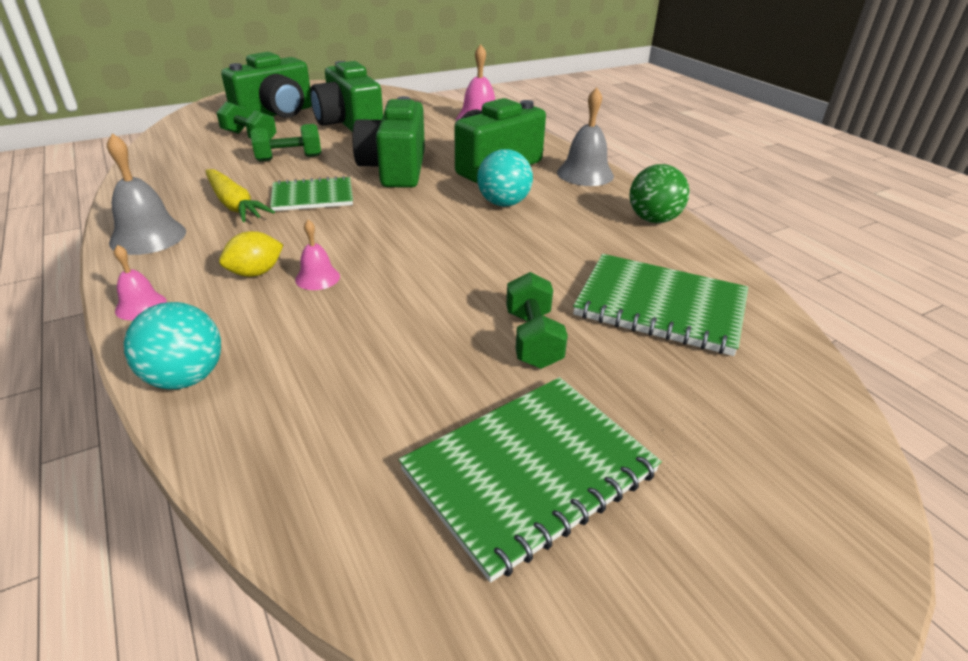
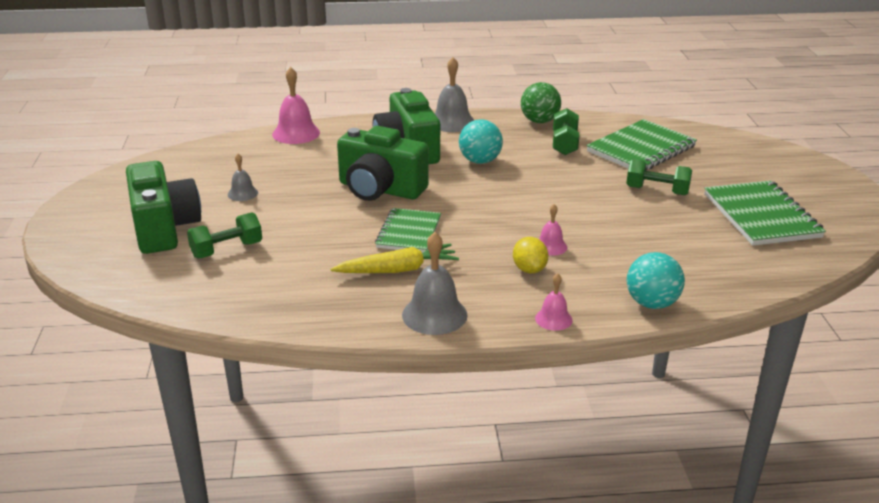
camera: 65 degrees left, 5 degrees down
green dumbbell [250,124,321,161] -> green dumbbell moved to [553,108,579,155]
green camera [310,61,383,132] -> grey bell [228,154,258,201]

